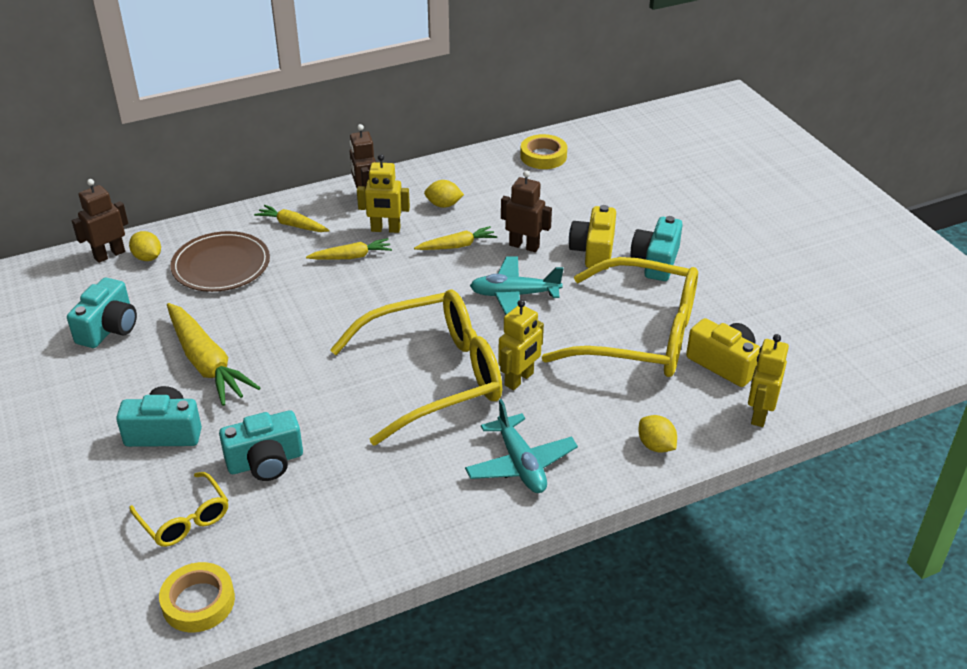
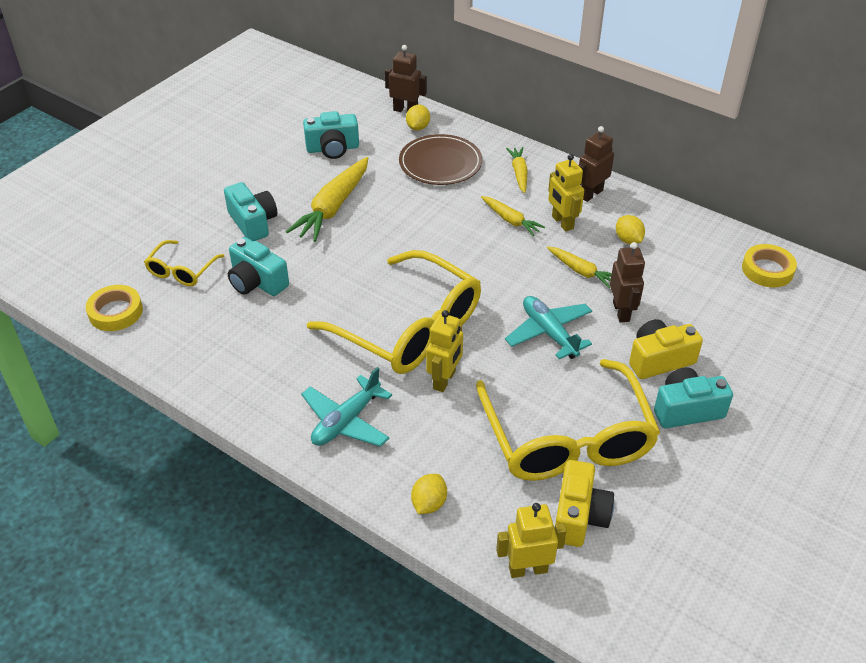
camera: 60 degrees right, 5 degrees up
yellow robot [498,300,544,390] -> yellow robot turned 75 degrees counterclockwise [426,310,463,392]

